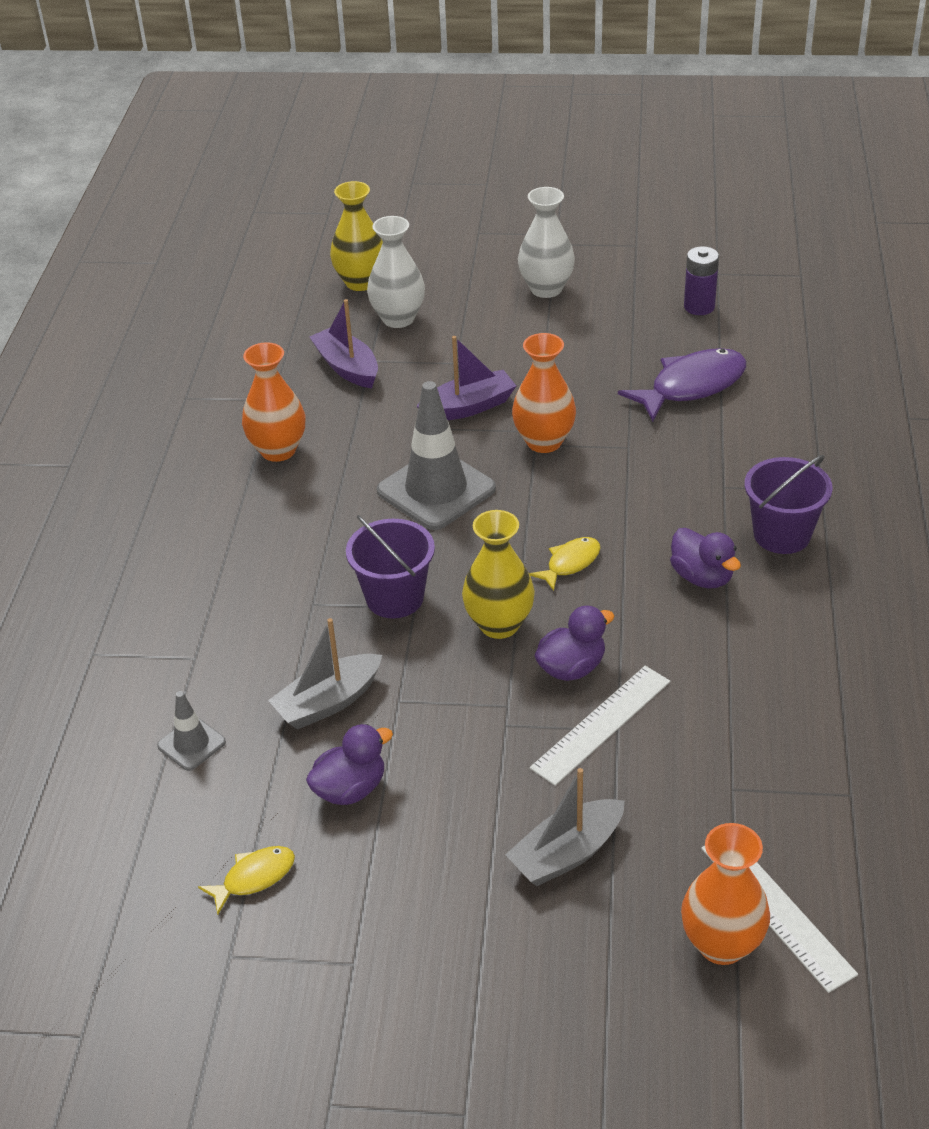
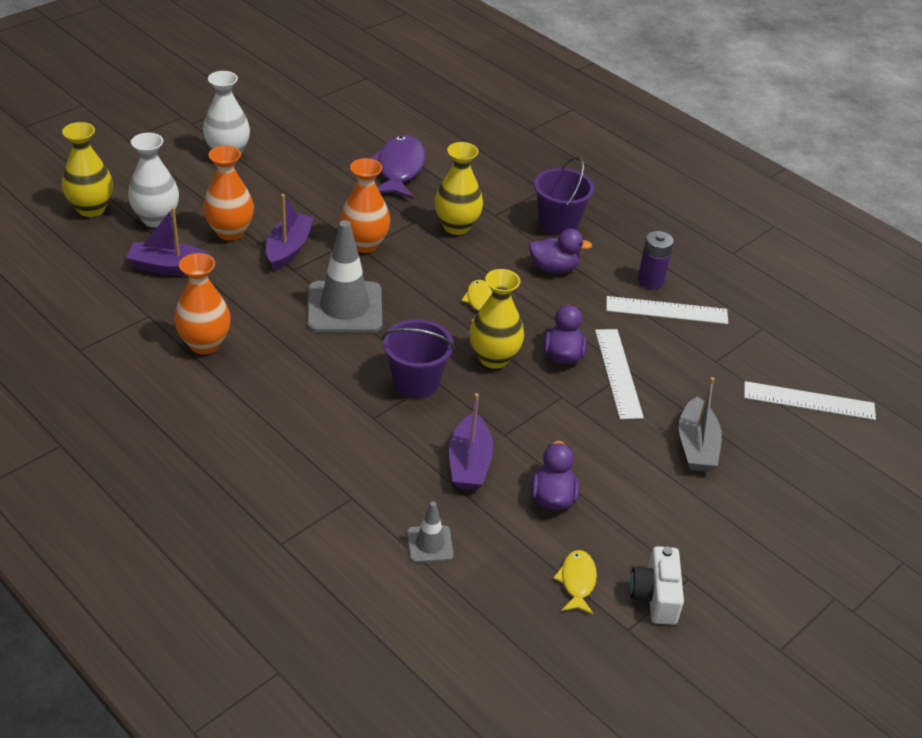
camera: 55 degrees left, 0 degrees up
grey boat [268,618,382,730] -> purple boat [449,393,494,490]
orange vase [681,823,770,965] -> orange vase moved to [203,145,254,241]
purple battery [684,246,719,315] -> purple battery moved to [638,231,674,289]
none -> yellow vase [434,142,483,235]
none -> white ruler [606,296,728,324]
none -> white camera [629,546,684,625]

